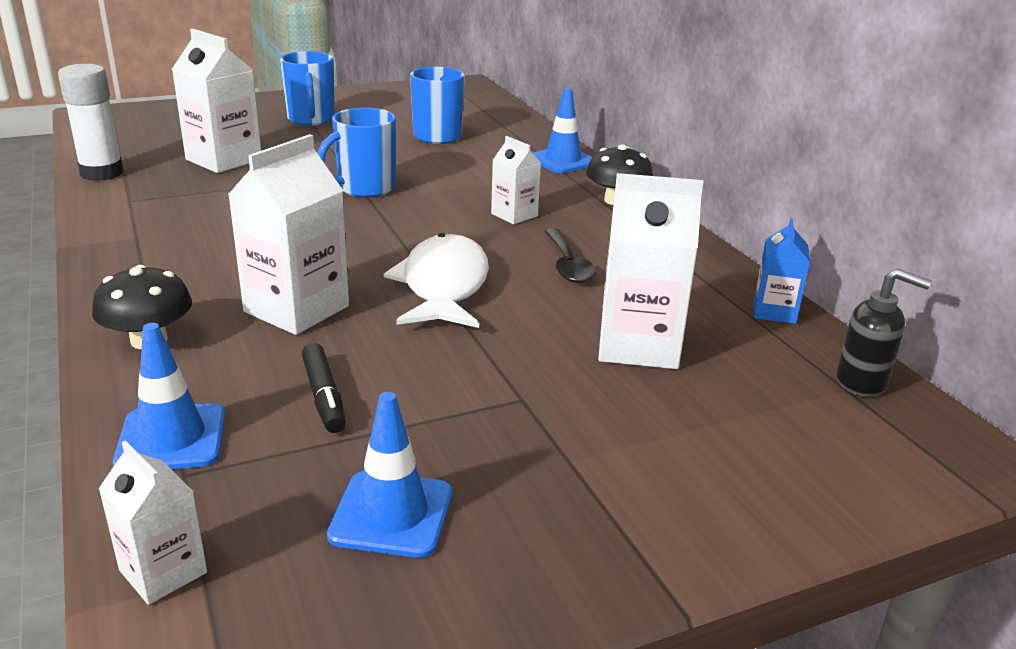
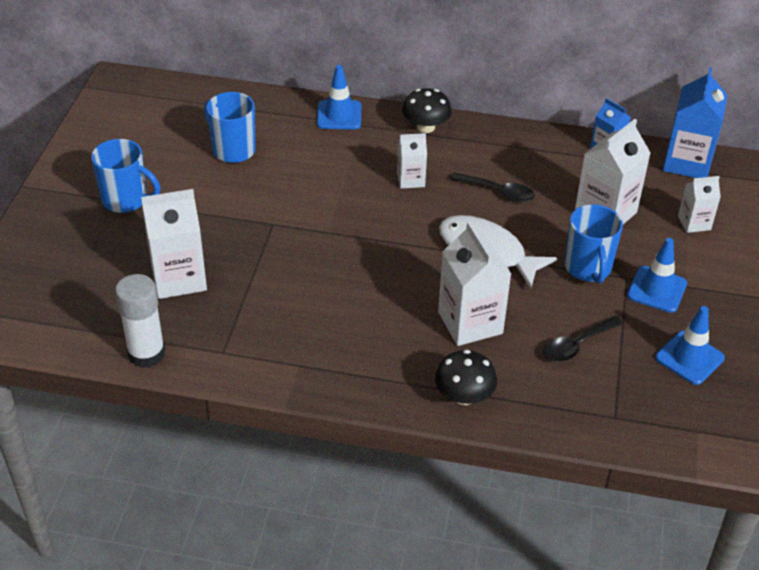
camera: 55 degrees left, 15 degrees up
white carton [99,441,207,605] -> white carton moved to [678,176,721,233]
blue traffic cone [113,323,225,469] -> blue traffic cone moved to [627,238,687,313]
black marker [302,343,346,433] -> black spoon [543,316,623,362]
blue mug [317,108,396,198] -> blue mug moved to [564,204,623,284]
black soap dispenser [837,269,932,397] -> blue carton [663,68,728,178]

